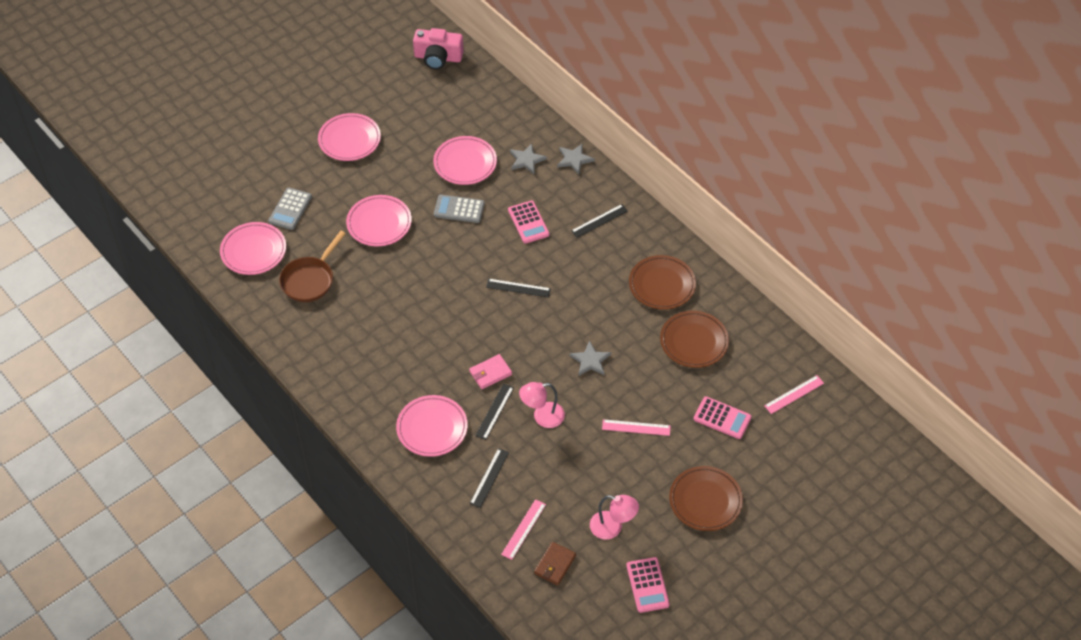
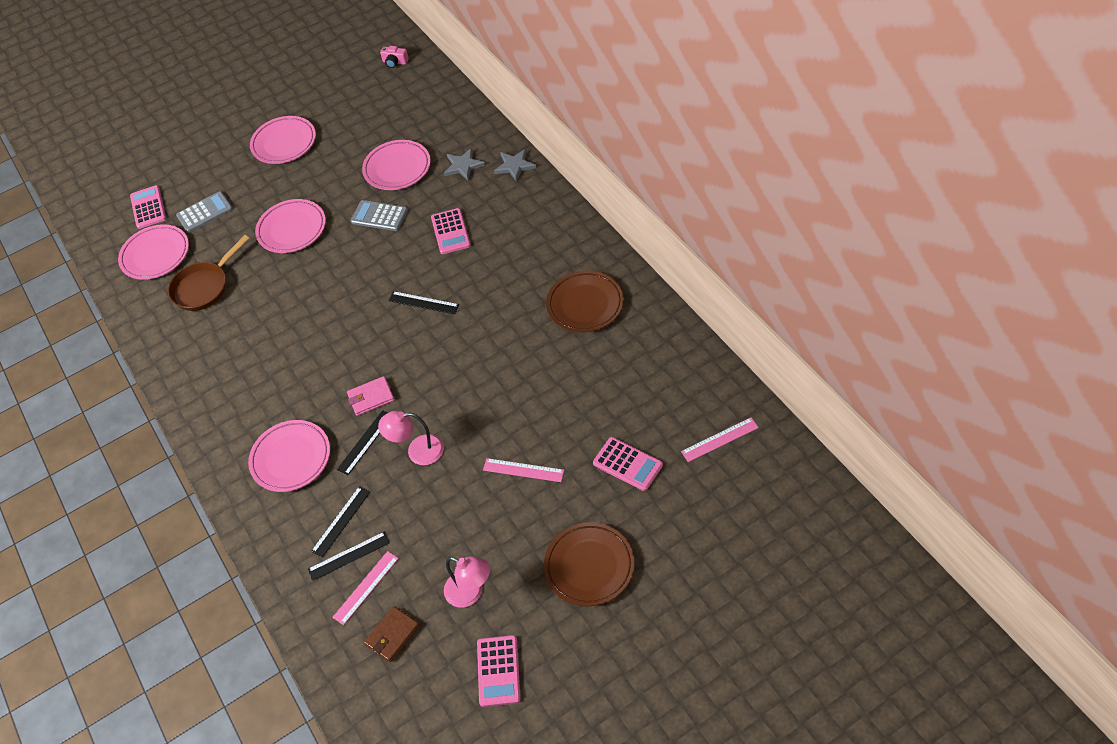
camera: 15 degrees right, 0 degrees up
grey calculator [268,188,312,230] -> grey calculator turned 150 degrees counterclockwise [176,191,233,233]
pink camera [413,28,464,69] -> pink camera [380,46,409,68], size x0.51
grey star [569,340,611,376] -> none
black ruler [571,204,628,238] -> black ruler moved to [308,532,390,581]
brown plate [660,311,729,368] -> none
none -> pink calculator [130,185,166,229]

